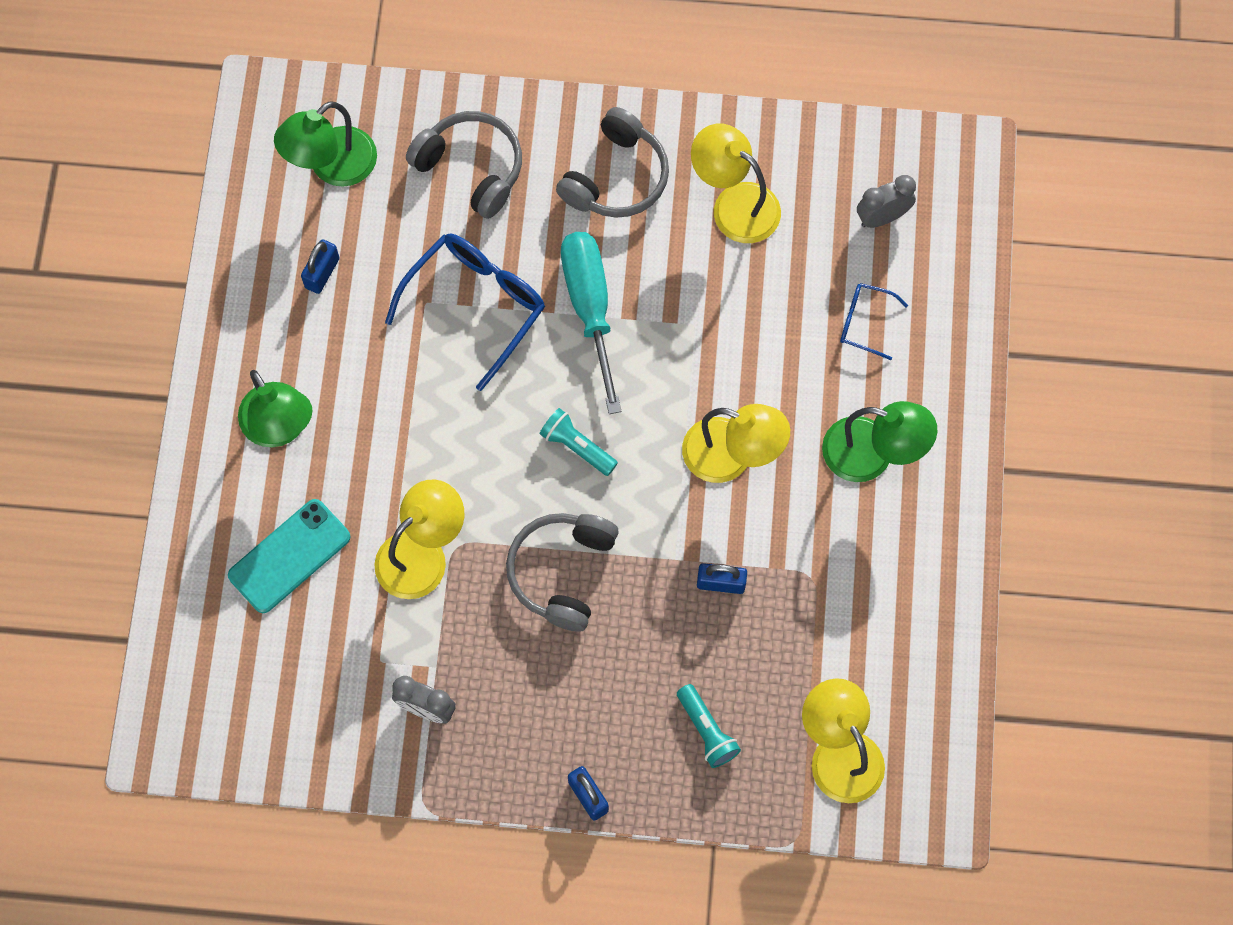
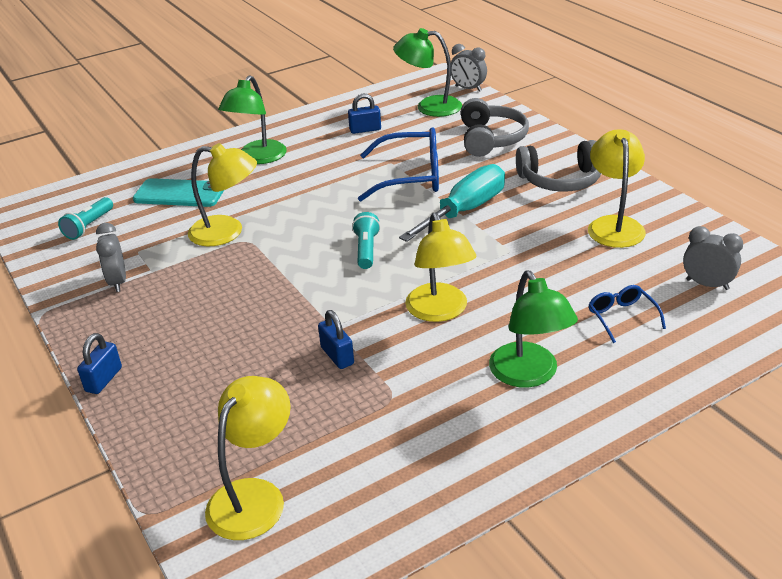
camera: 55 degrees right, 35 degrees down
grey headphones [506,513,619,631] -> none
turquoise flashlight [677,684,741,768] -> turquoise flashlight moved to [58,197,113,240]
none -> grey clock [451,44,487,92]

